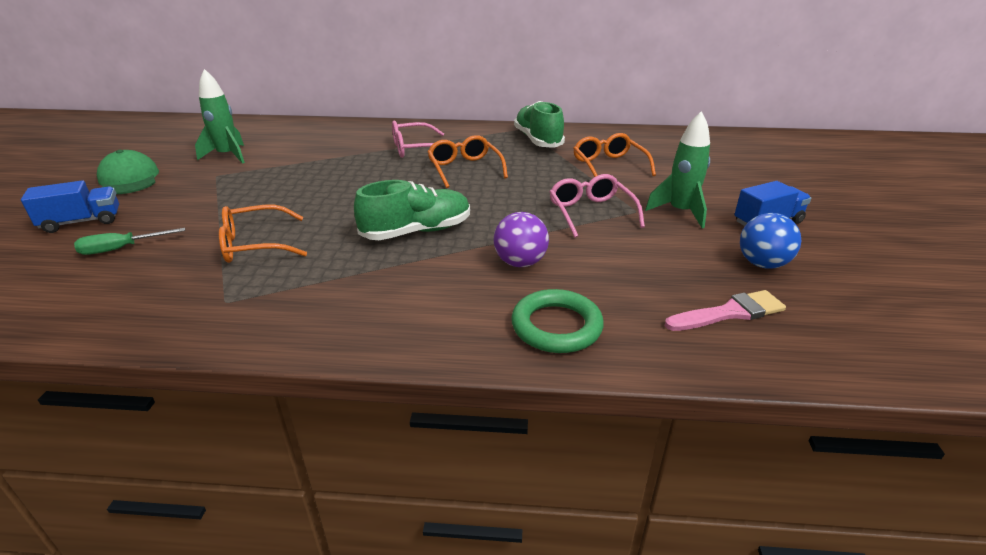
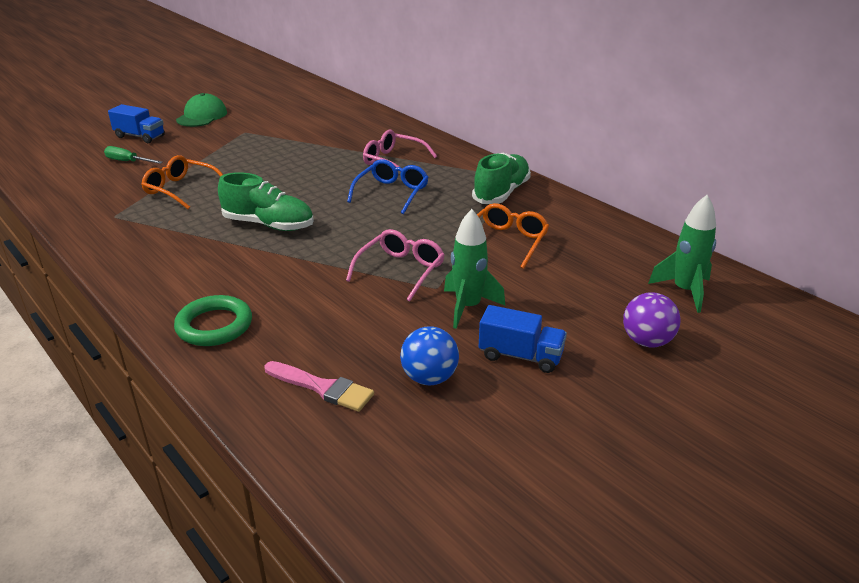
camera: 45 degrees right, 0 degrees up
green rocket [195,69,245,164] -> green rocket moved to [648,195,716,313]
orange glasses [427,135,508,188] -> blue glasses [347,159,429,214]
purple ball [493,212,549,267] -> purple ball moved to [623,293,681,348]

